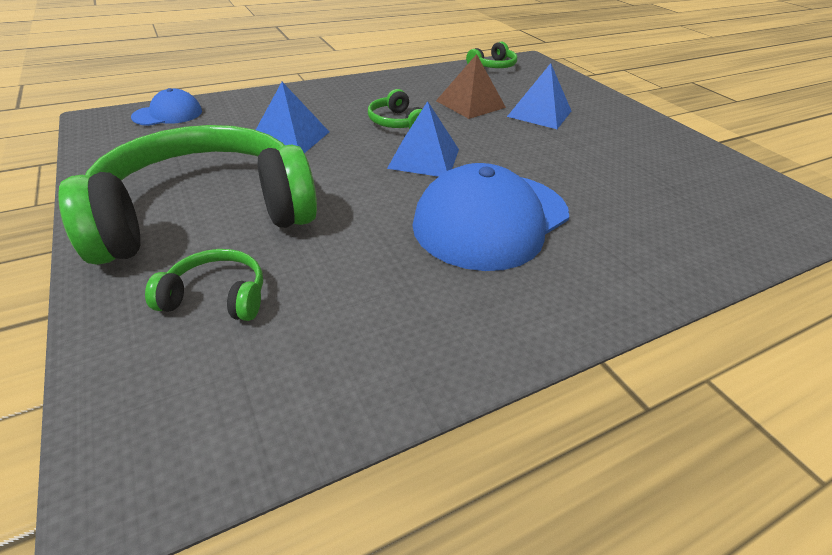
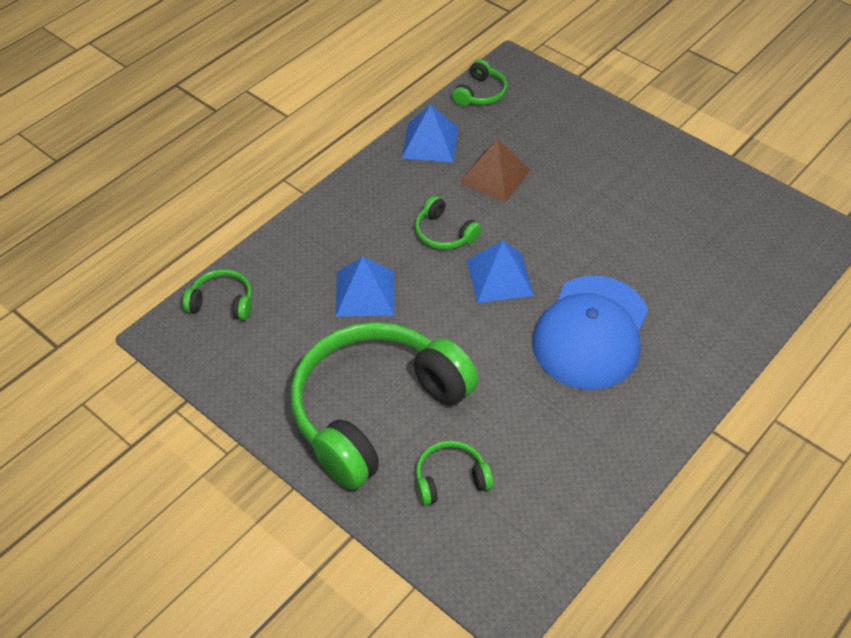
camera: 20 degrees left, 10 degrees up
blue cap [131,88,202,126] -> green headphones [183,269,252,320]
blue pyramid [507,63,571,129] -> blue pyramid moved to [402,104,458,163]

